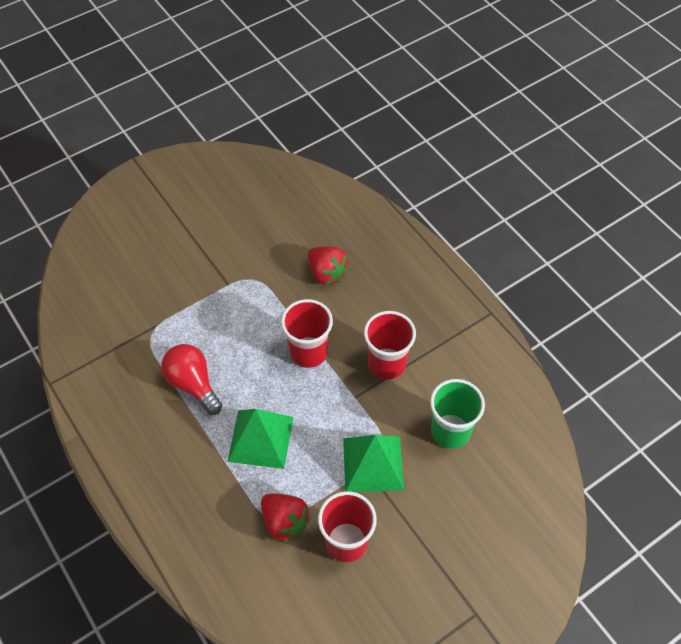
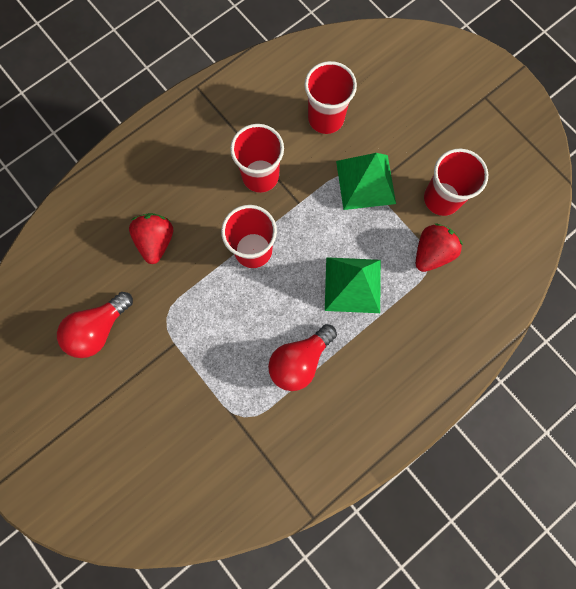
camera: 95 degrees left, 20 degrees up
red strawberry [308,246,349,285] -> red strawberry turned 45 degrees counterclockwise [129,213,173,264]
green cup [430,379,485,449] -> red cup [305,61,357,134]
none -> red light bulb [57,292,133,358]

